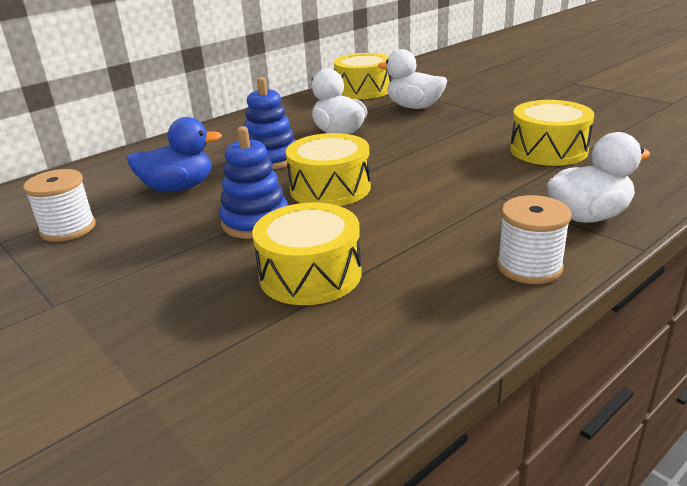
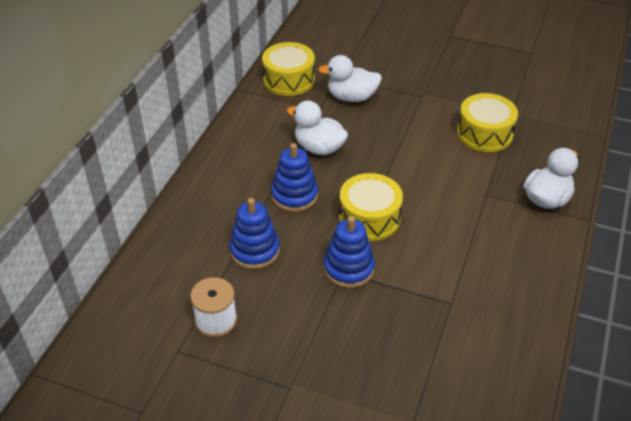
camera: 30 degrees left, 15 degrees up
blue duck [127,117,222,192] -> blue stacking toy [229,198,280,269]
yellow drum [252,202,362,305] -> none
white spool [497,195,571,284] -> none

